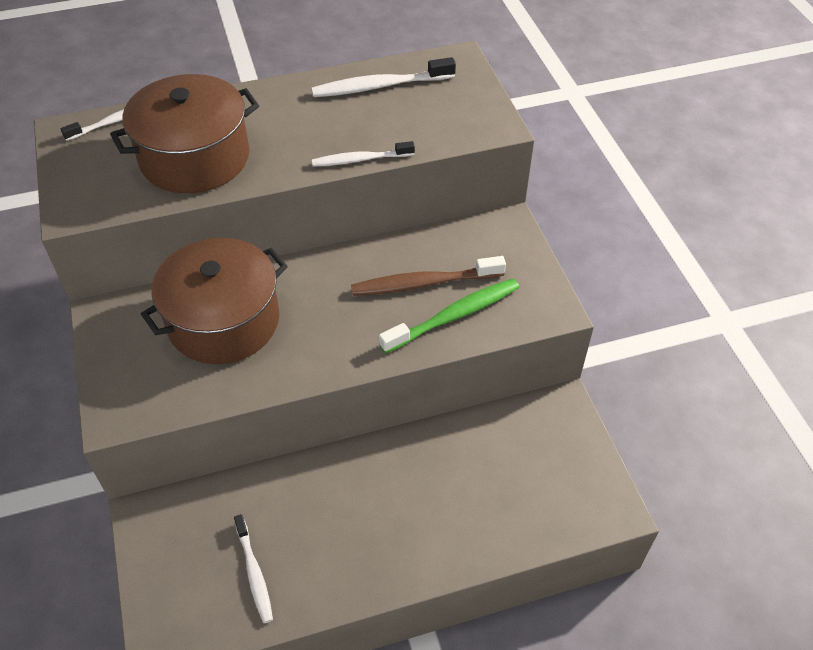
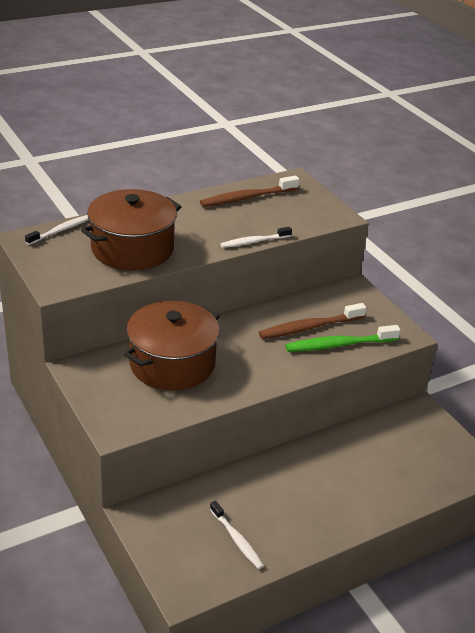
camera: 15 degrees left, 15 degrees down
white toothbrush [311,57,456,97] -> brown toothbrush [200,175,299,207]
green toothbrush [379,278,520,354] -> green toothbrush turned 150 degrees counterclockwise [285,325,401,352]

